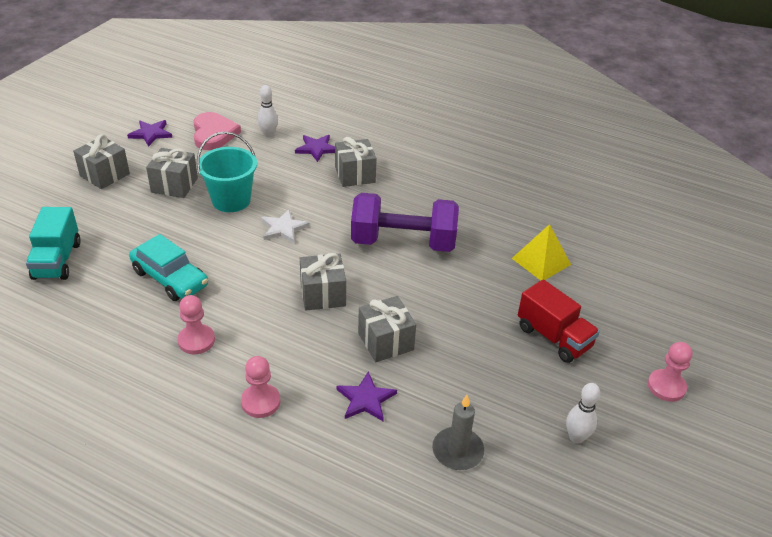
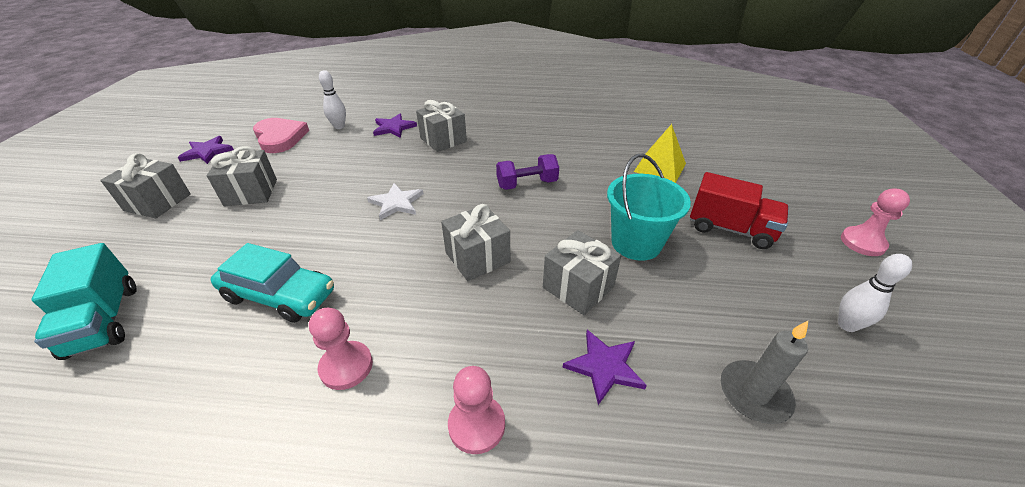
camera: 20 degrees left, 0 degrees up
turquoise bucket [197,131,257,212] -> turquoise bucket moved to [607,154,691,261]
purple dumbbell [351,193,459,252] -> purple dumbbell [496,154,559,190], size x0.54

